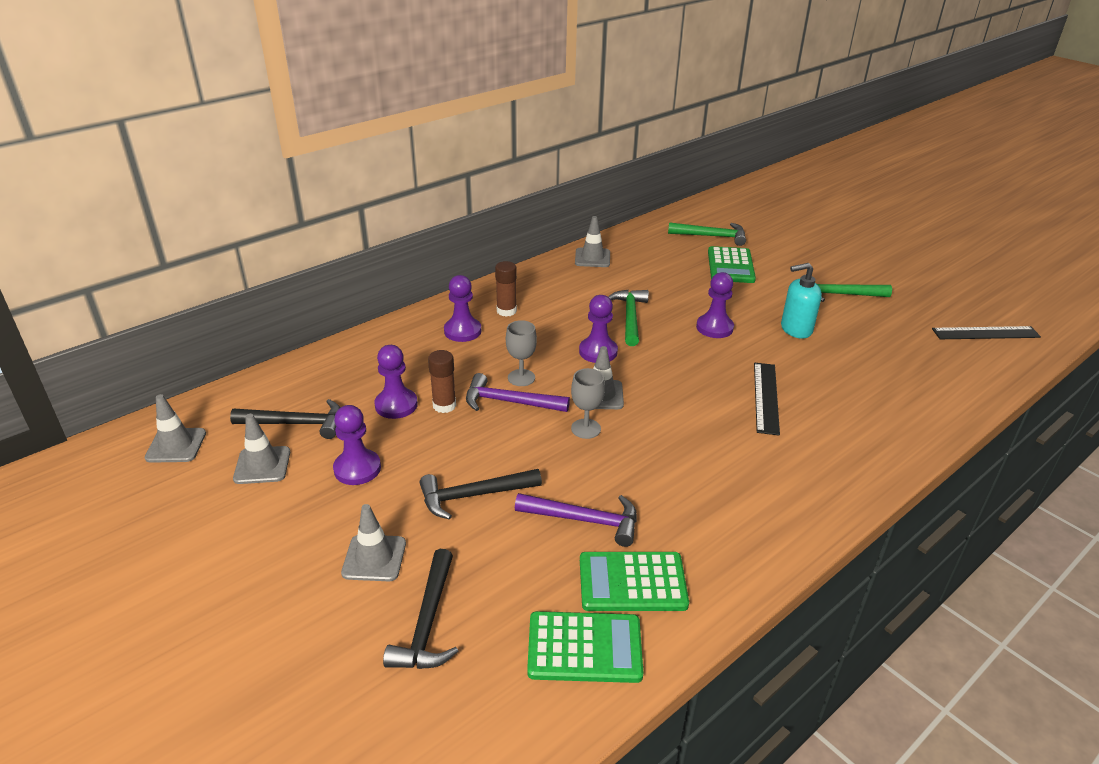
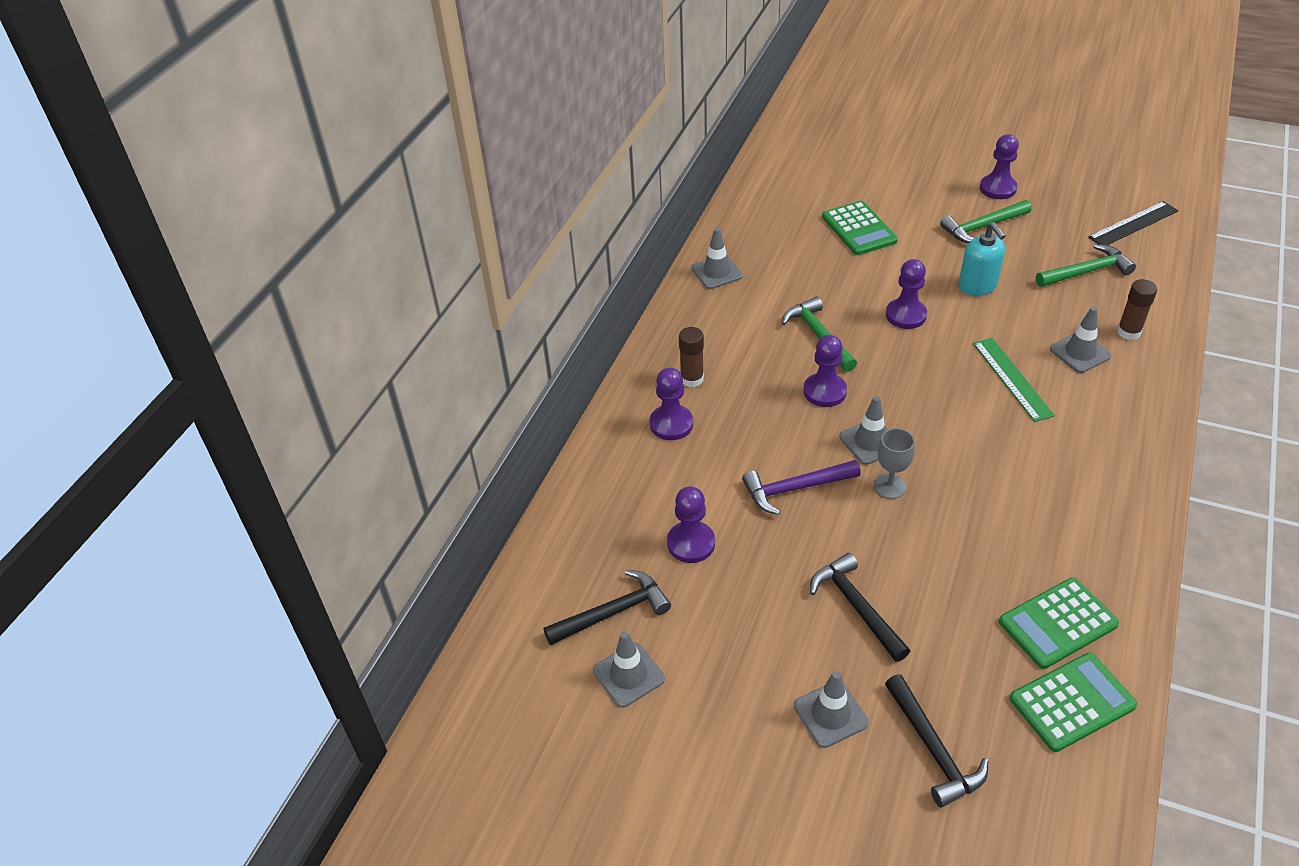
camera: 25 degrees left, 10 degrees up
grey traffic cone [144,394,206,463] -> grey traffic cone moved to [1050,307,1111,373]
purple pawn [333,405,381,485] -> purple pawn moved to [980,134,1019,199]
black hammer [419,469,542,520] -> black hammer turned 105 degrees clockwise [810,553,910,662]
brown glue stick [428,350,456,413] -> brown glue stick moved to [1117,279,1157,340]
grey goblet [506,320,537,386] -> none
purple hammer [515,493,637,547] -> none
green hammer [668,222,746,246] -> green hammer moved to [1036,244,1136,287]
black ruler [754,363,780,436] -> green ruler [973,338,1055,422]
turquoise soap dispenser [781,263,822,338] -> turquoise soap dispenser turned 75 degrees counterclockwise [958,222,1006,296]

